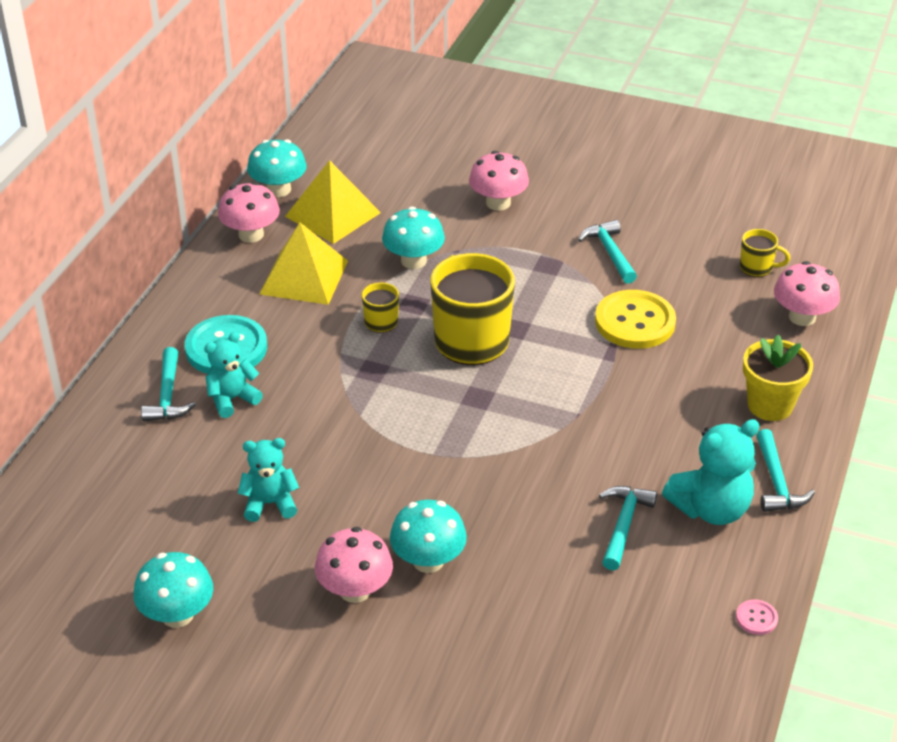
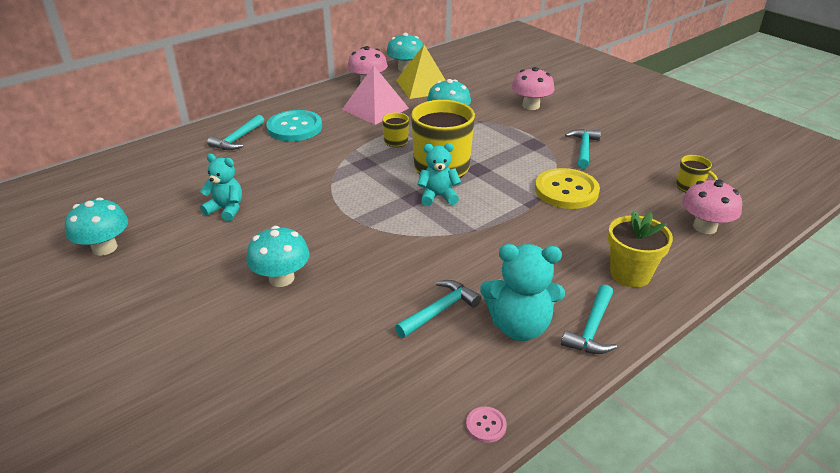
camera: 30 degrees right, 5 degrees down
turquoise teddy bear [204,332,263,418] -> turquoise teddy bear moved to [417,143,461,206]
yellow pyramid [259,223,348,305] -> pink pyramid [342,65,409,125]
pink mushroom [315,527,393,603] -> none

